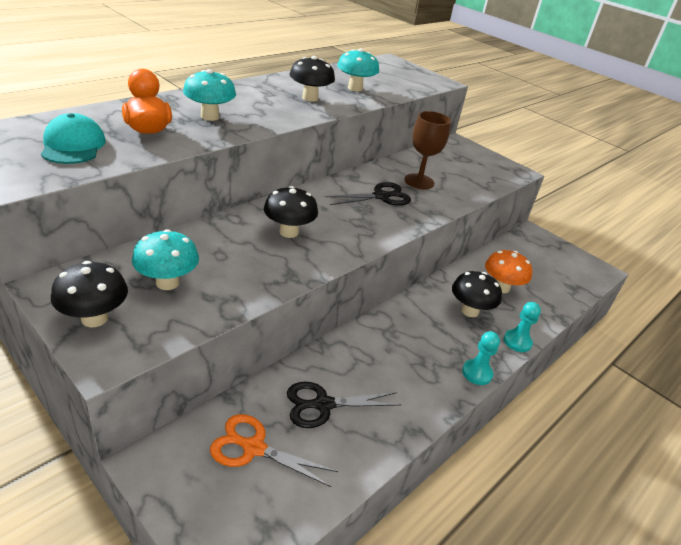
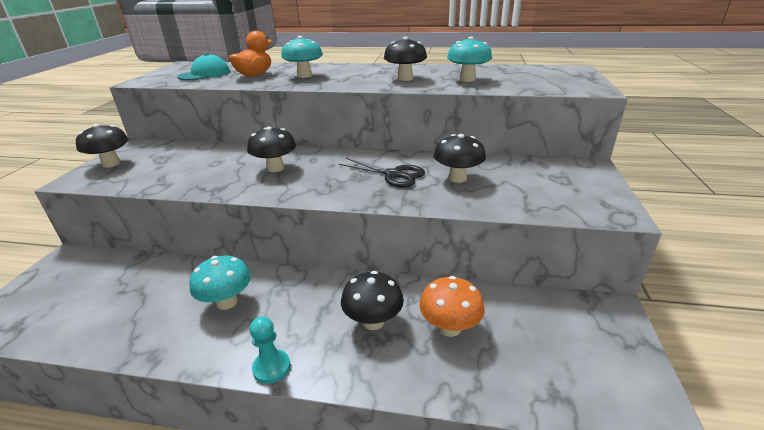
camera: 60 degrees right, 5 degrees down
turquoise mushroom [132,229,199,290] -> turquoise mushroom moved to [190,256,251,310]
orange scissors [210,414,338,487] -> none
black scissors [287,382,401,428] -> none
brown goblet [404,111,451,189] -> black mushroom [433,134,486,183]
turquoise pawn [504,302,541,352] -> none

